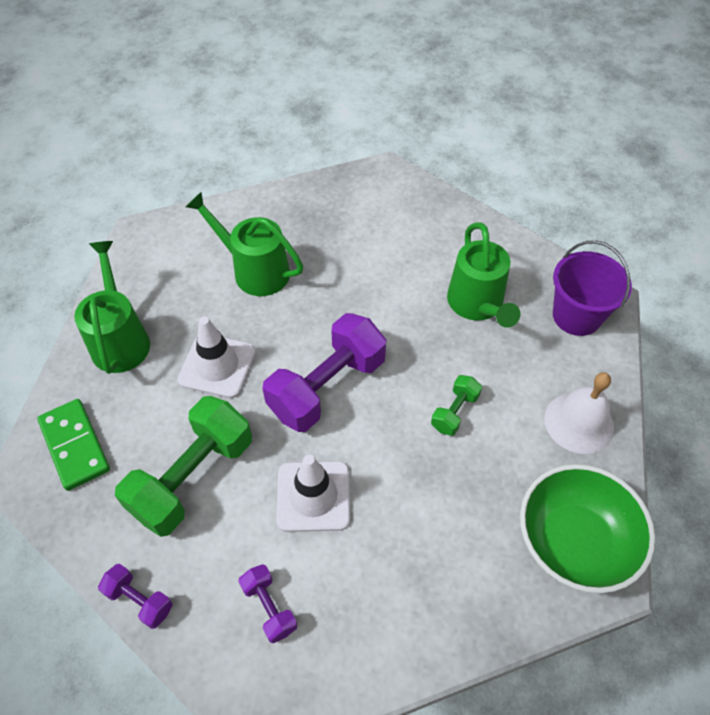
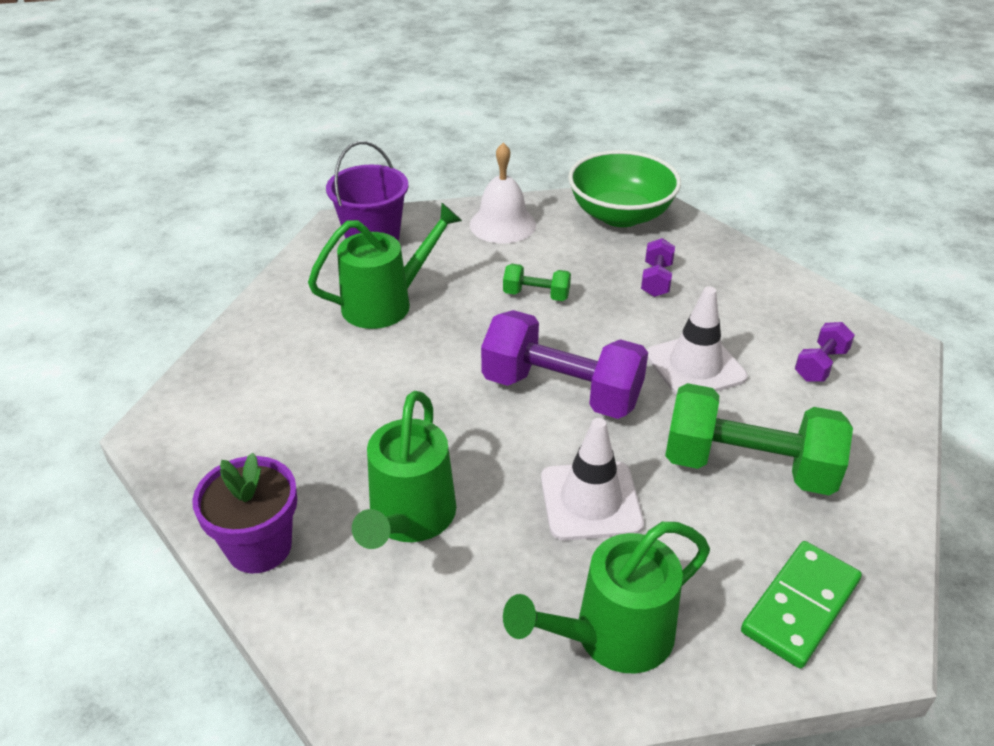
camera: 110 degrees left, 15 degrees down
purple dumbbell [98,564,172,629] -> purple dumbbell moved to [641,238,675,297]
none -> purple flower pot [192,453,297,573]

